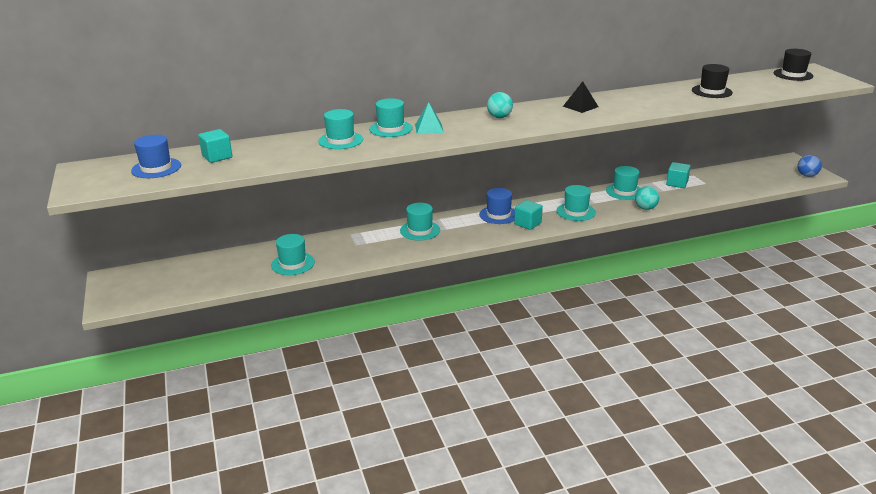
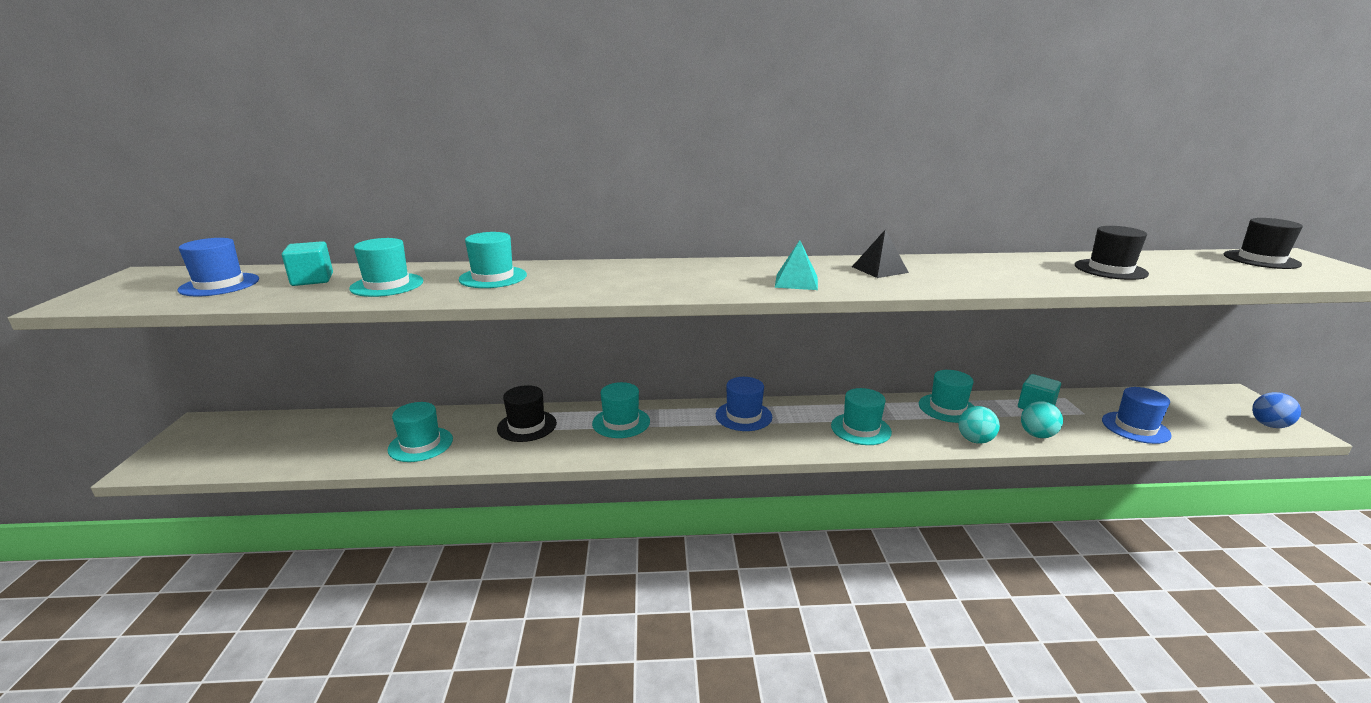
camera: 15 degrees right, 5 degrees down
turquoise hat [369,98,413,137] -> turquoise hat moved to [349,238,423,297]
turquoise pyramid [415,102,444,134] -> turquoise pyramid moved to [775,240,818,290]
turquoise ball [487,92,513,118] -> turquoise ball moved to [1021,401,1063,438]
turquoise cube [514,200,543,230] -> none
none -> black hat [497,385,557,442]
none -> blue hat [1102,387,1172,444]

